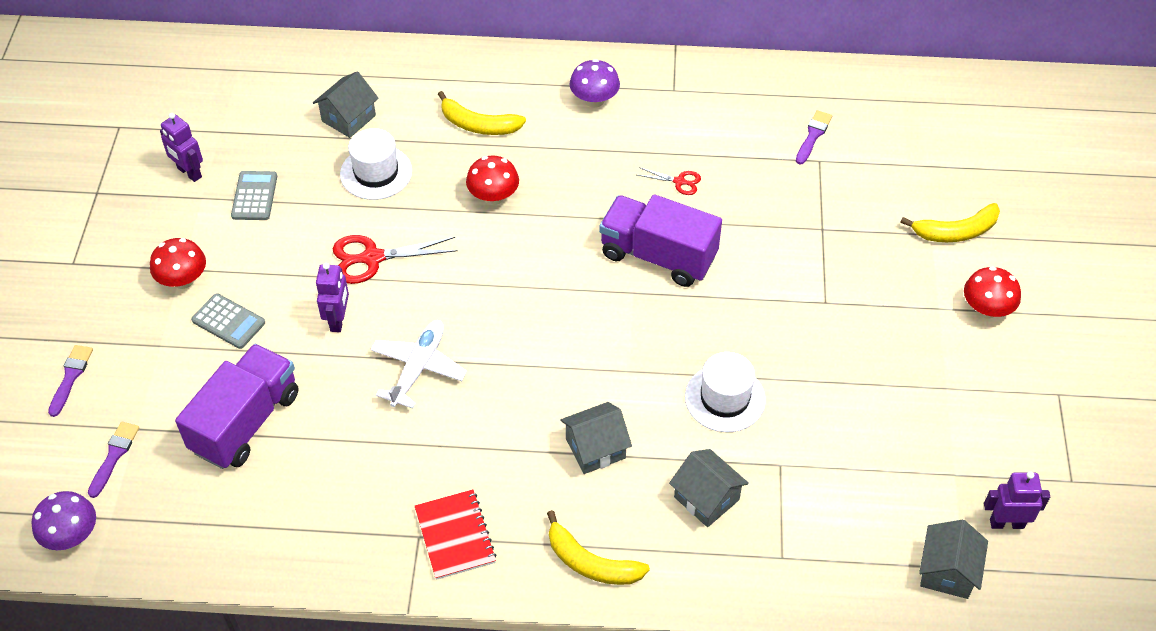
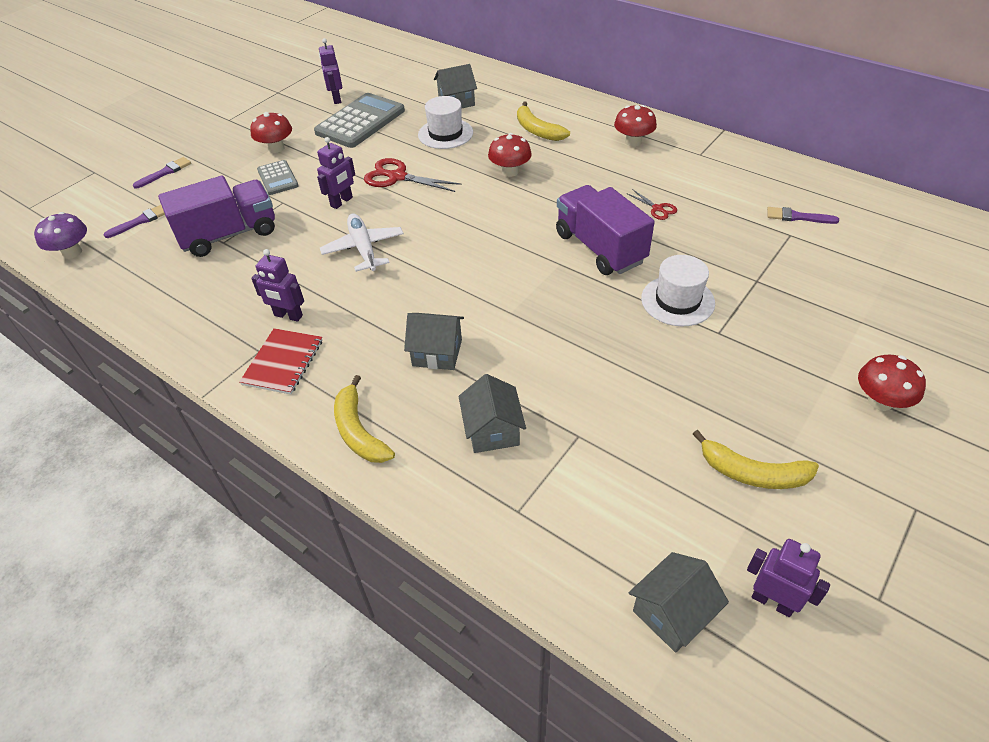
camera: 35 degrees right, 5 degrees down
grey calculator [231,171,277,220] -> grey calculator [314,93,405,148], size x1.85
white plane [370,320,467,409] -> white plane turned 75 degrees counterclockwise [320,213,404,272]
purple mushroom [570,59,620,108] -> red mushroom [614,105,657,147]
white hat [685,352,766,432] -> white hat moved to [641,255,715,326]
purple brush [796,110,832,164] -> purple brush turned 135 degrees counterclockwise [767,207,839,224]
yellow banana [900,203,1000,242] -> yellow banana moved to [693,430,819,489]
none -> purple robot [251,249,304,322]

